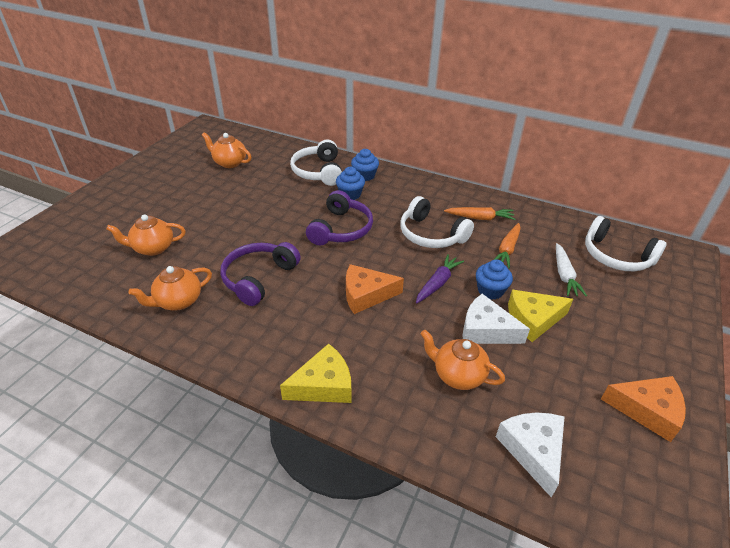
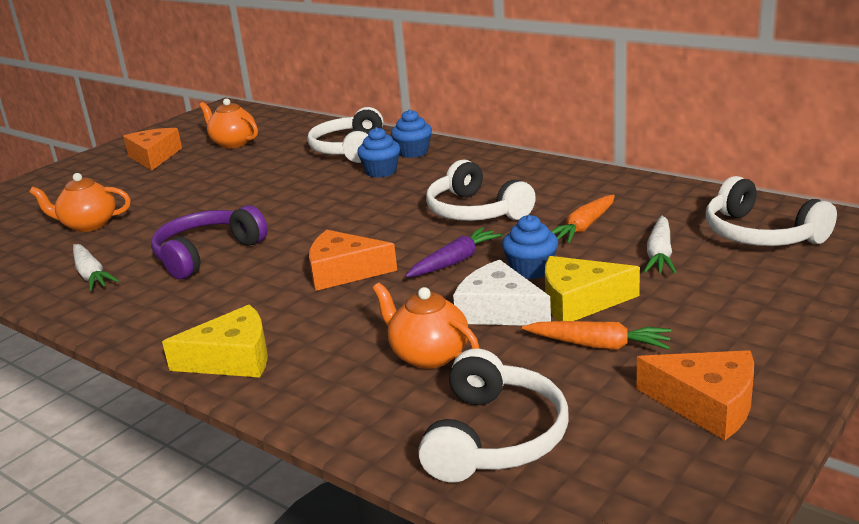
camera: 15 degrees right, 15 degrees down
orange teapot [129,266,212,310] -> white carrot [73,244,119,291]
purple headphones [306,190,373,245] -> none
orange carrot [444,207,515,220] -> orange carrot moved to [522,321,671,350]
white cheese [496,412,565,498] -> white headphones [418,348,568,482]
none -> orange cheese [123,128,182,171]

